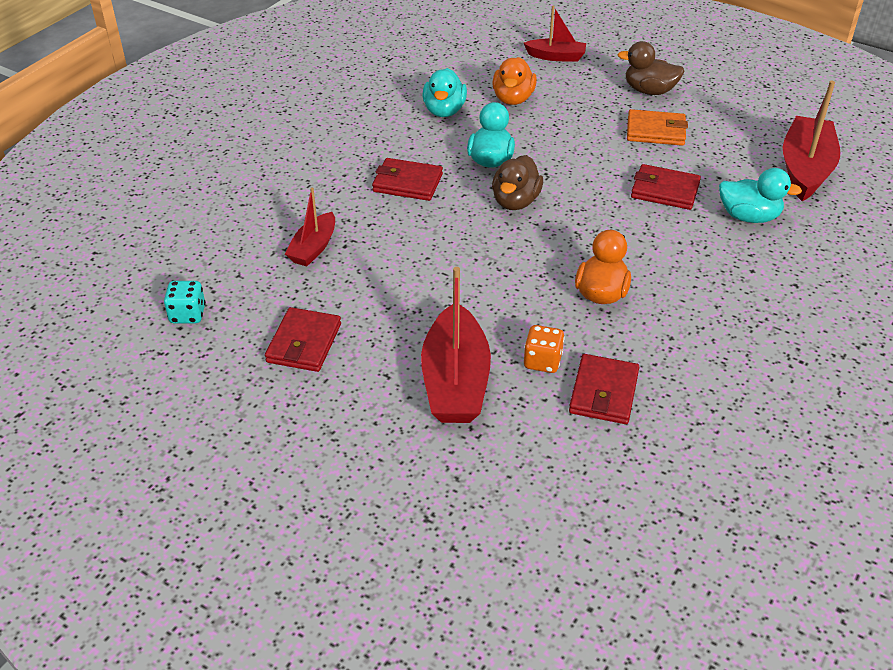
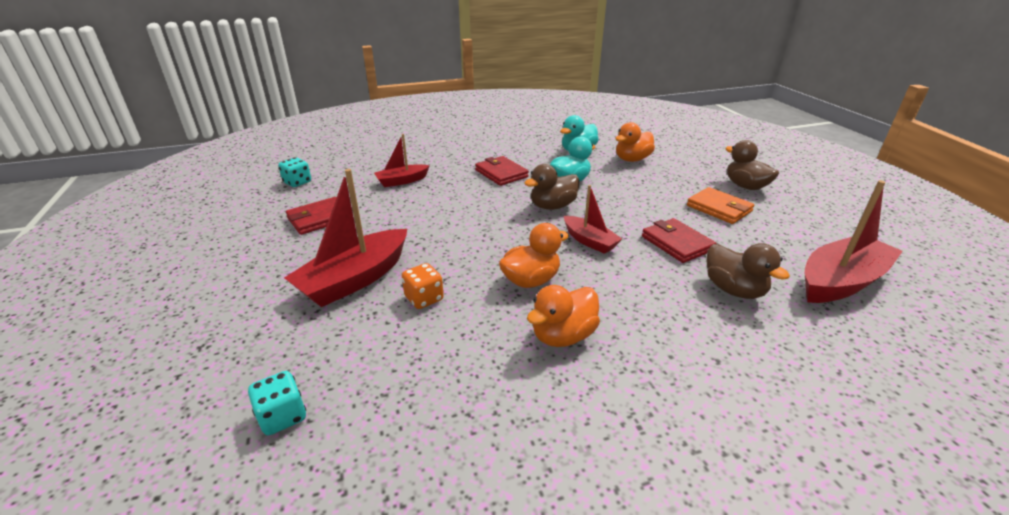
camera: 40 degrees right, 10 degrees down
red boat [524,6,586,62] -> red boat moved to [564,185,622,254]
red wallet [569,354,639,424] -> none
turquoise duck [719,168,802,223] -> brown duck [707,243,790,299]
none -> turquoise dice [248,371,306,435]
none -> orange duck [527,285,600,347]

